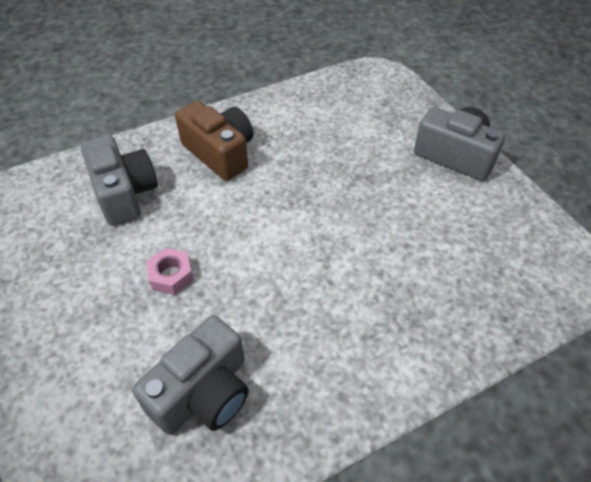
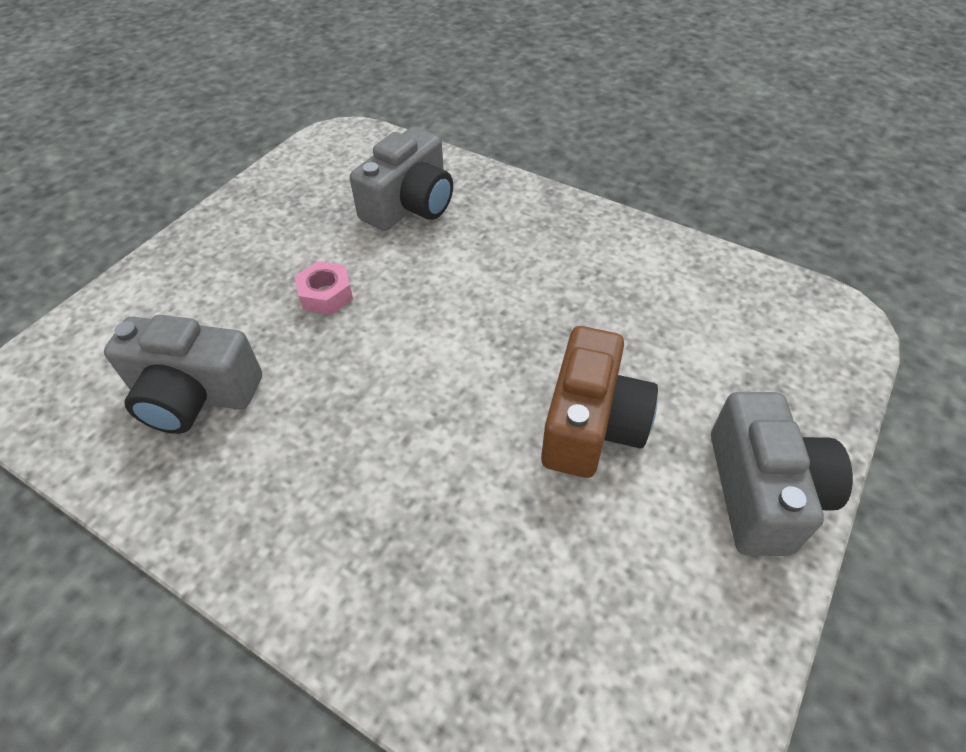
camera: 60 degrees right, 0 degrees up
brown camera [175,101,253,181] -> brown camera moved to [541,326,658,478]

